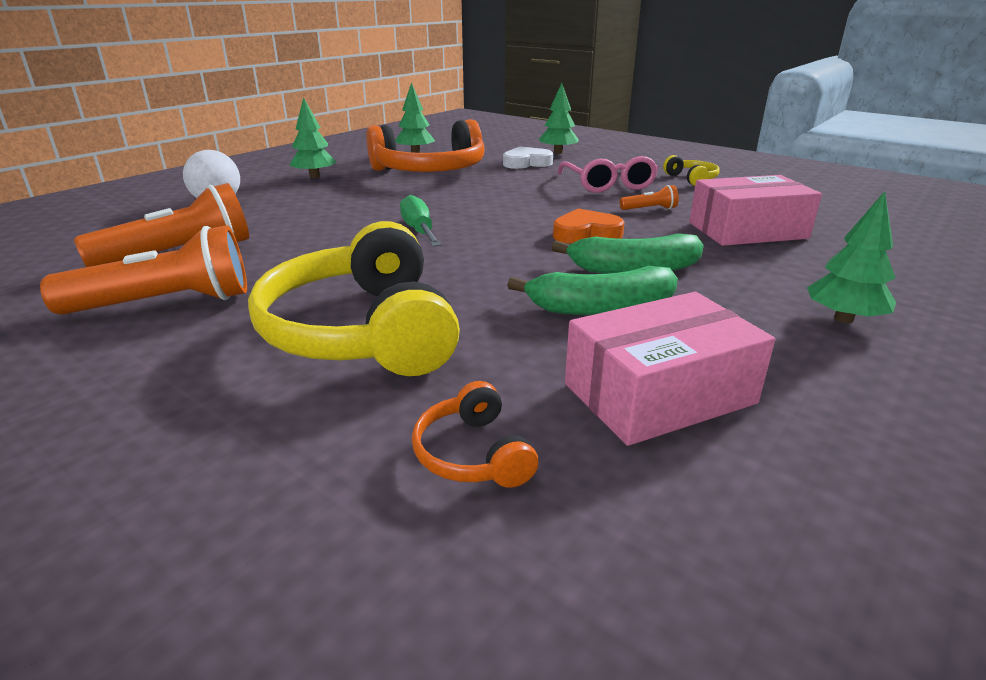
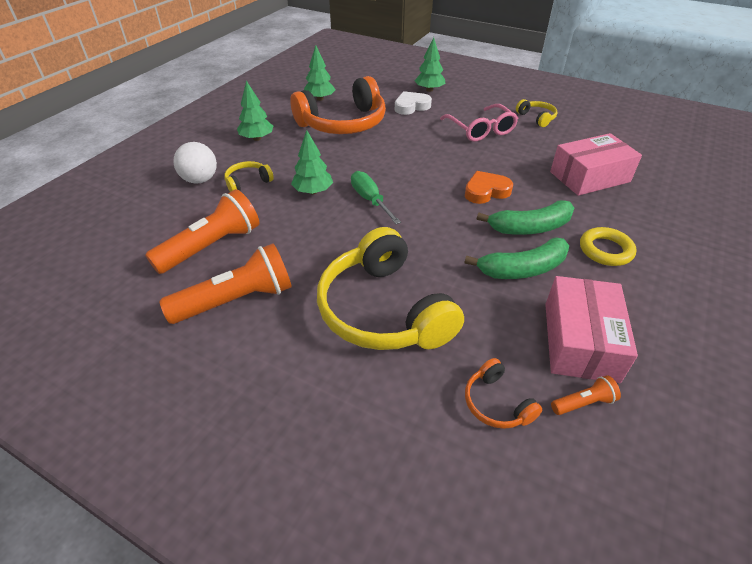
camera: 10 degrees left, 15 degrees up
pink box [565,292,775,446] -> pink box turned 45 degrees counterclockwise [545,276,638,383]
orange flashlight [620,185,679,210] -> orange flashlight moved to [551,375,621,415]
green tree [807,191,896,323] -> green tree moved to [291,130,333,194]
none -> yellow headphones [224,161,274,192]
none -> yellow ring [580,227,636,266]

